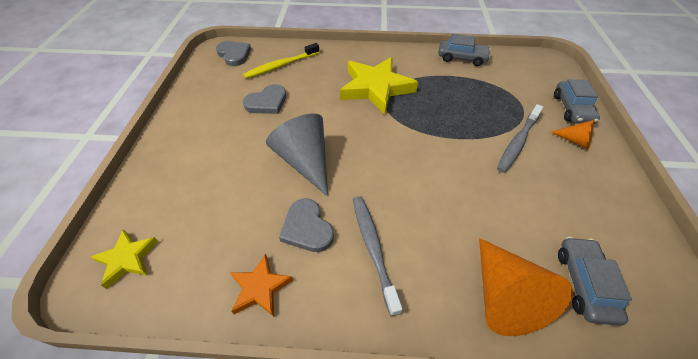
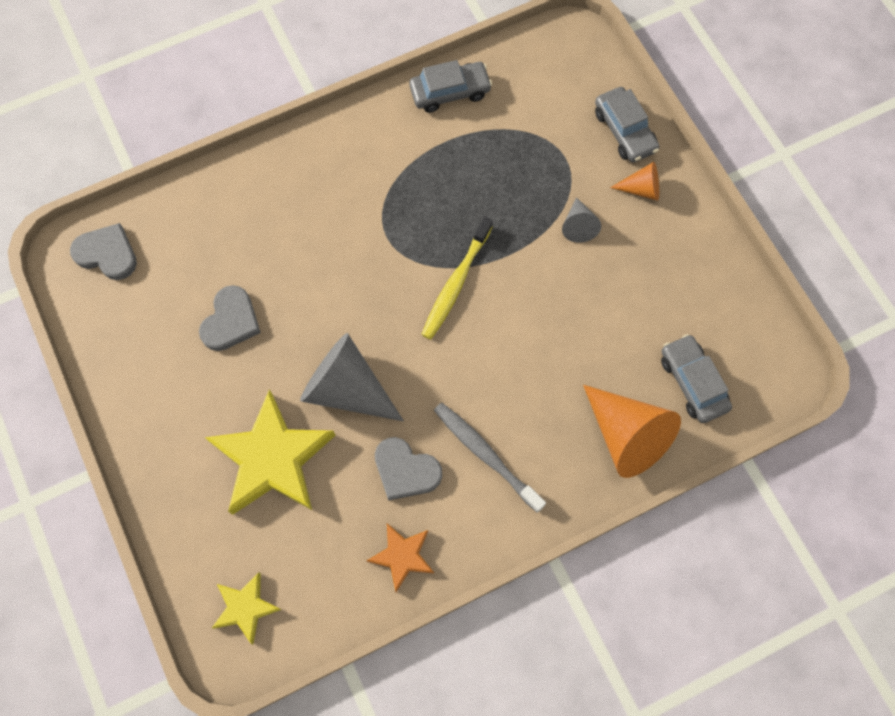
camera: 30 degrees left, 20 degrees up
yellow toothbrush [243,43,320,79] -> yellow toothbrush moved to [421,217,493,340]
yellow star [340,57,418,114] -> yellow star moved to [205,390,336,515]
grey toothbrush [497,104,543,173] -> grey cone [562,197,601,243]

